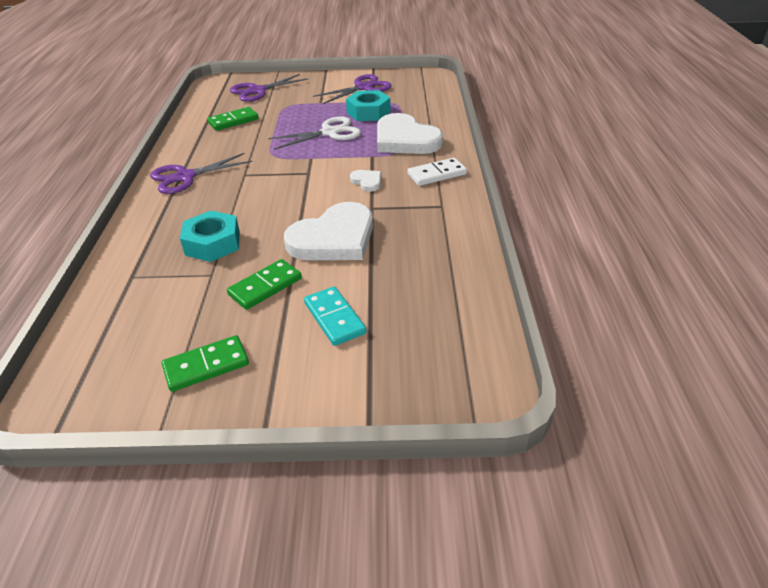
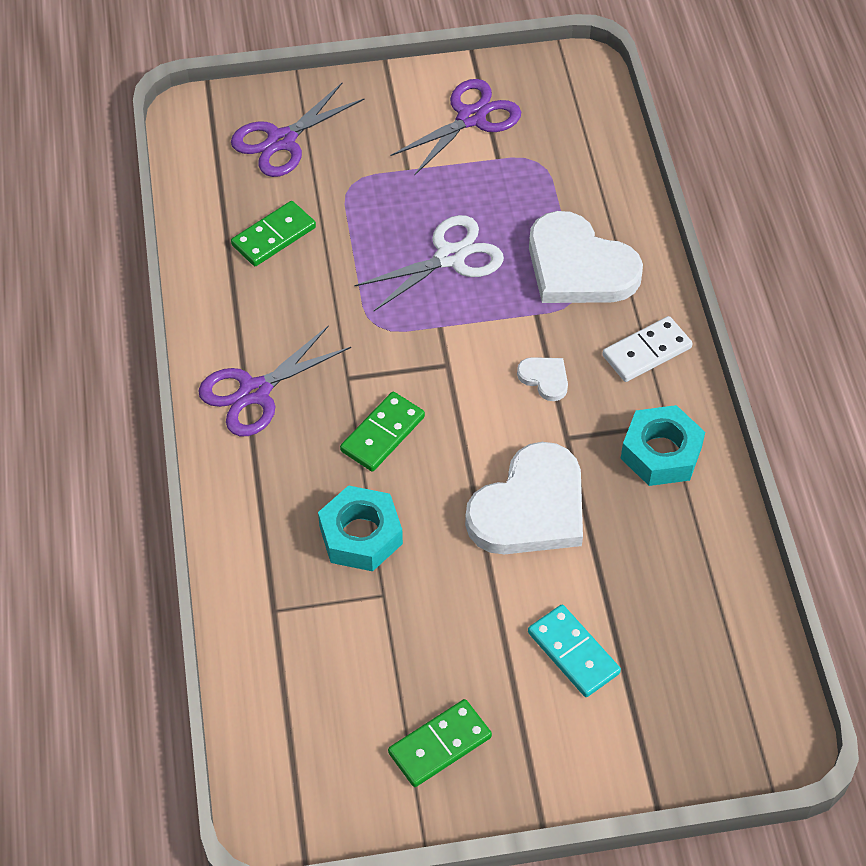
camera: 10 degrees left, 15 degrees up
green domino [227,259,302,310] -> green domino moved to [340,392,425,472]
turquoise nut [346,90,391,121] -> turquoise nut moved to [621,405,705,486]

